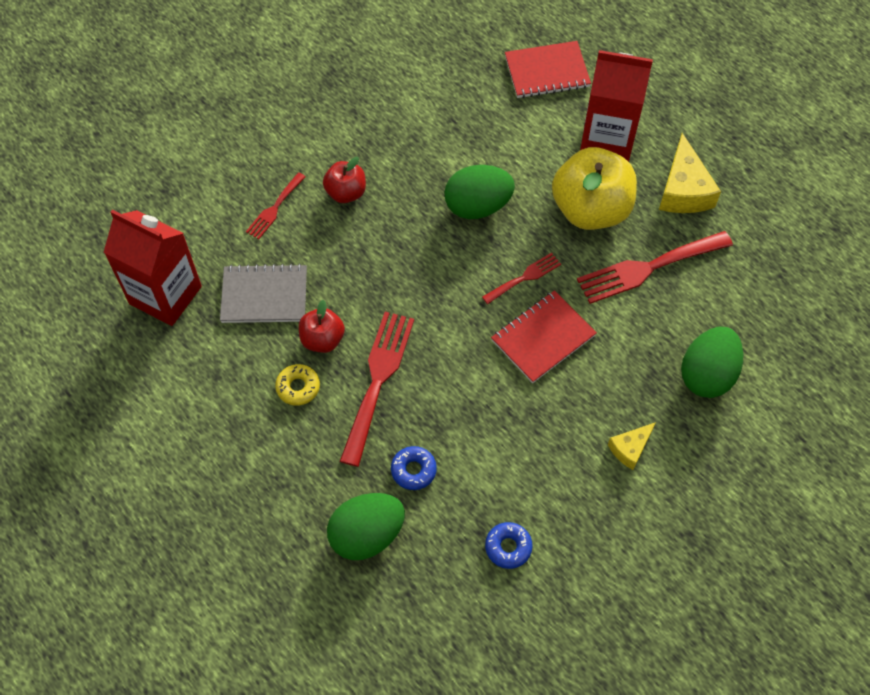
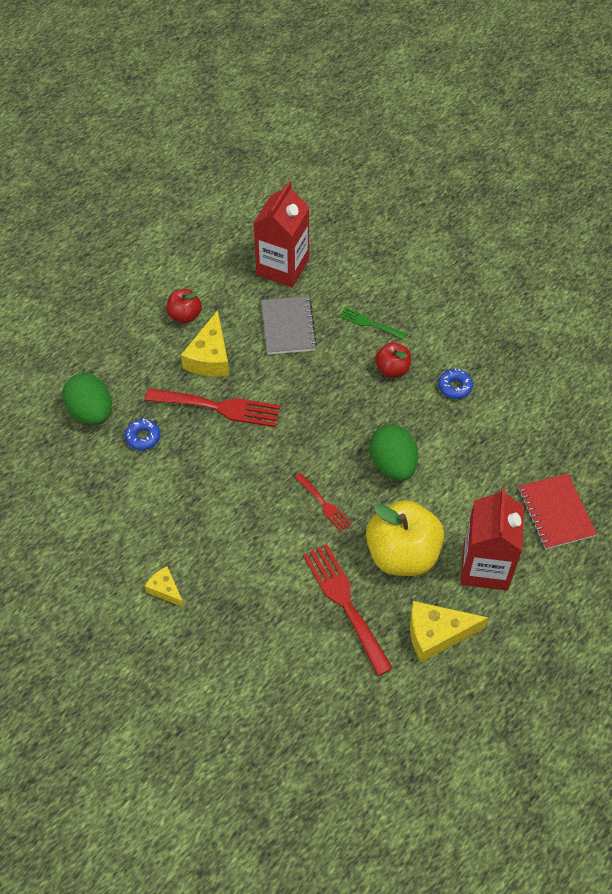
camera: 85 degrees right, 5 degrees down
red fork [246,172,306,239] -> green fork [339,308,407,340]
yellow donut [275,364,320,406] -> yellow cheese [181,310,229,377]
red apple [299,300,345,353] -> red apple moved to [167,289,202,323]
blue donut [485,522,533,569] -> blue donut moved to [438,368,473,399]
red notebook [491,290,597,383] -> none
green egg [681,326,743,398] -> none

